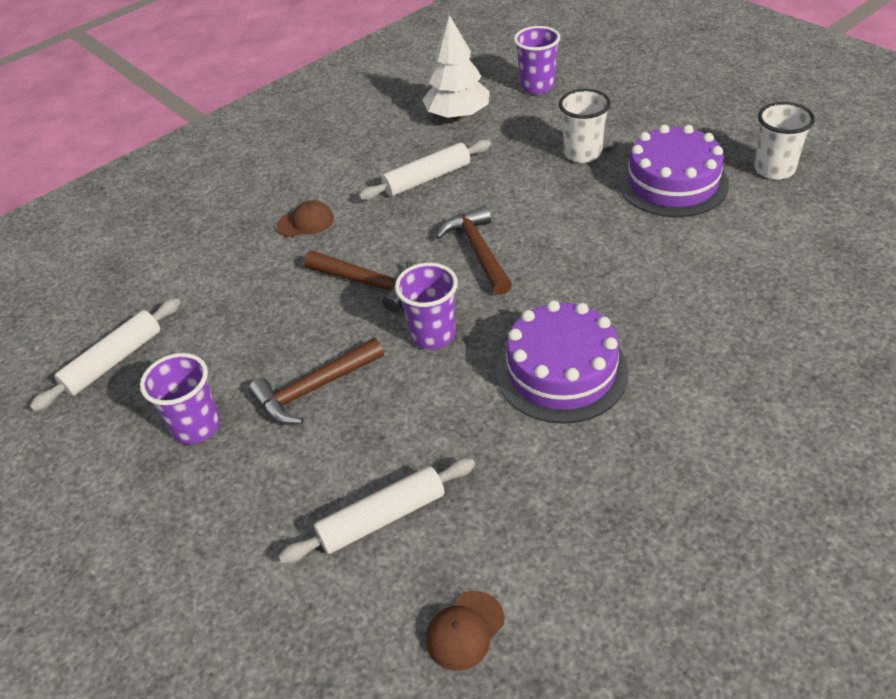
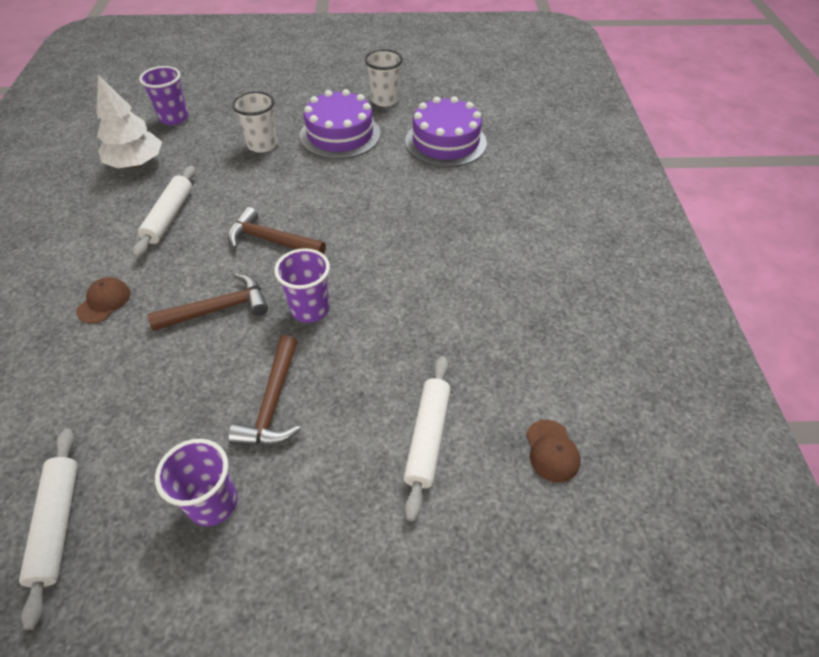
camera: 55 degrees left, 5 degrees up
purple cake [496,300,628,424] -> purple cake moved to [405,96,487,167]

